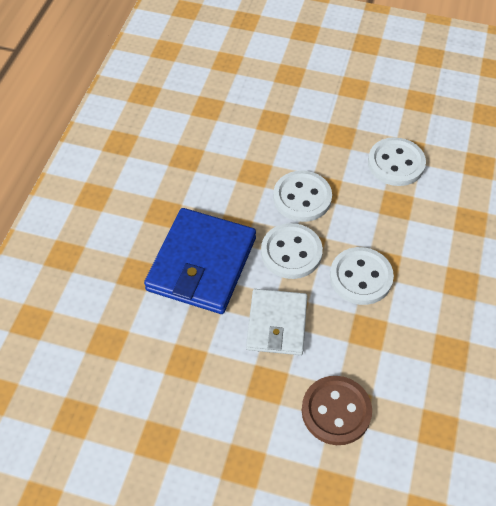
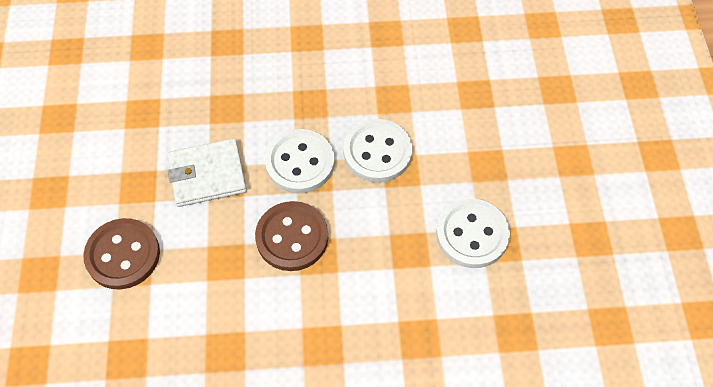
camera: 70 degrees right, 5 degrees up
blue wallet [144,208,256,314] -> none
white button [330,247,394,305] -> brown button [255,201,328,271]

